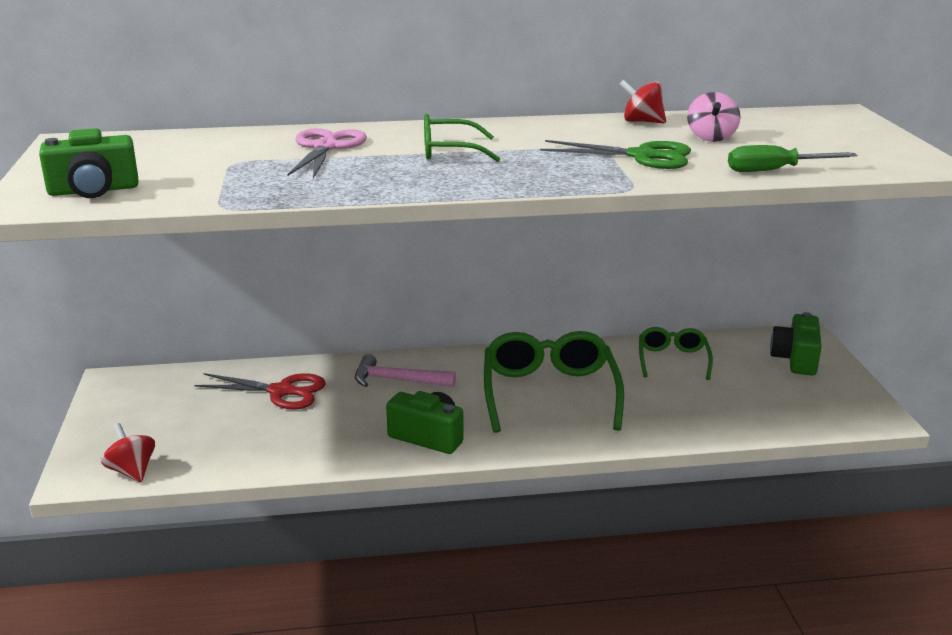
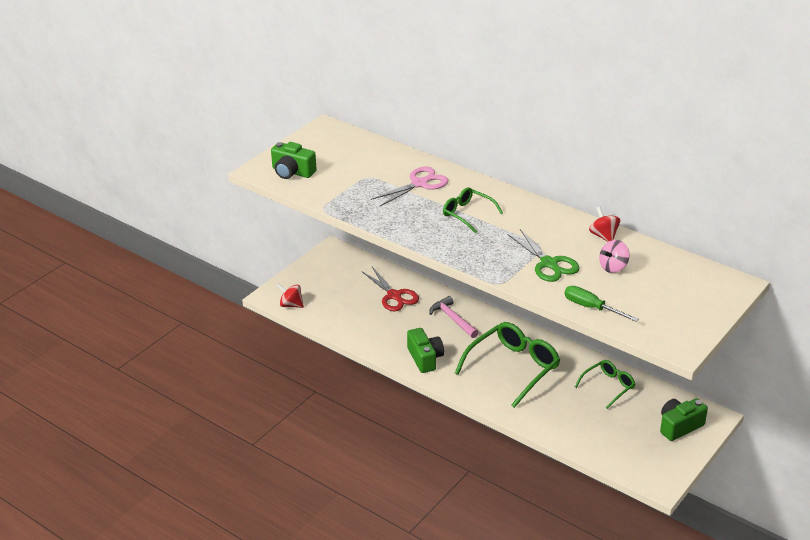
camera: 45 degrees right, 10 degrees up
red spinning top [101,423,155,482] -> red spinning top turned 75 degrees counterclockwise [277,284,304,308]

